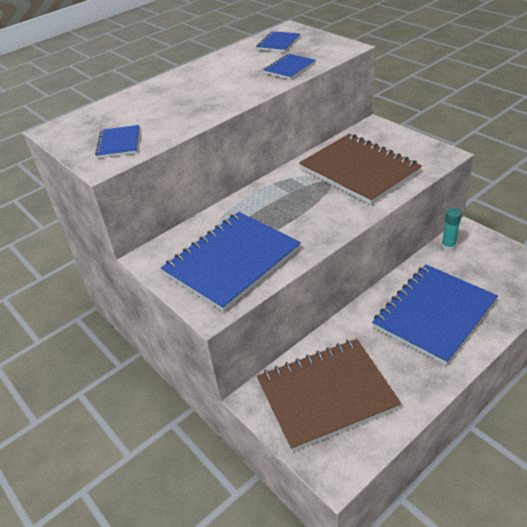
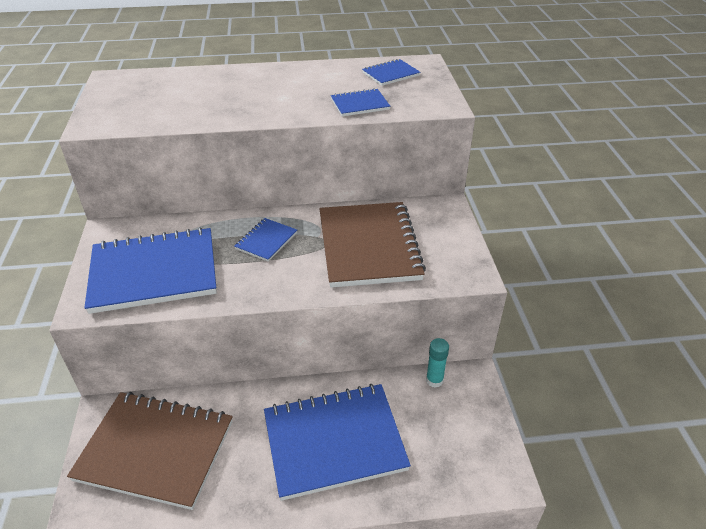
camera: 30 degrees right, 0 degrees up
blue notebook [95,125,140,158] -> blue notebook moved to [234,218,297,262]

